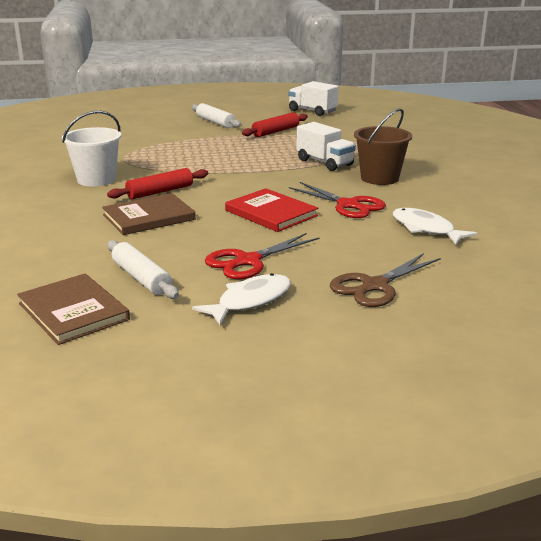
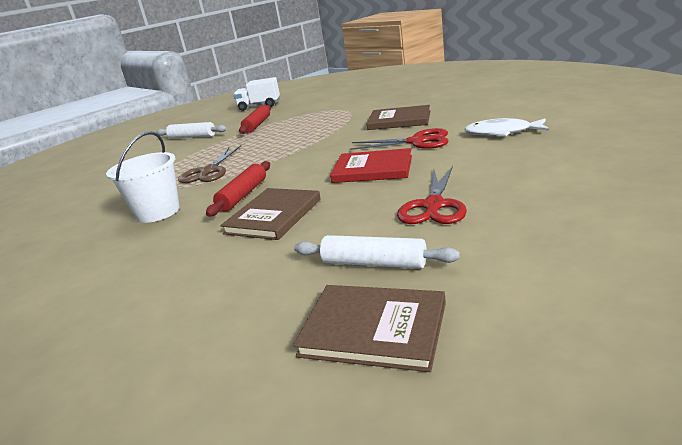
camera: 30 degrees left, 0 degrees up
white fish [192,273,291,325] -> none
white truck [296,122,356,171] -> none
brown scissors [330,253,441,307] -> brown scissors moved to [178,145,241,183]
brown bucket [354,108,412,185] -> brown book [366,105,430,130]

